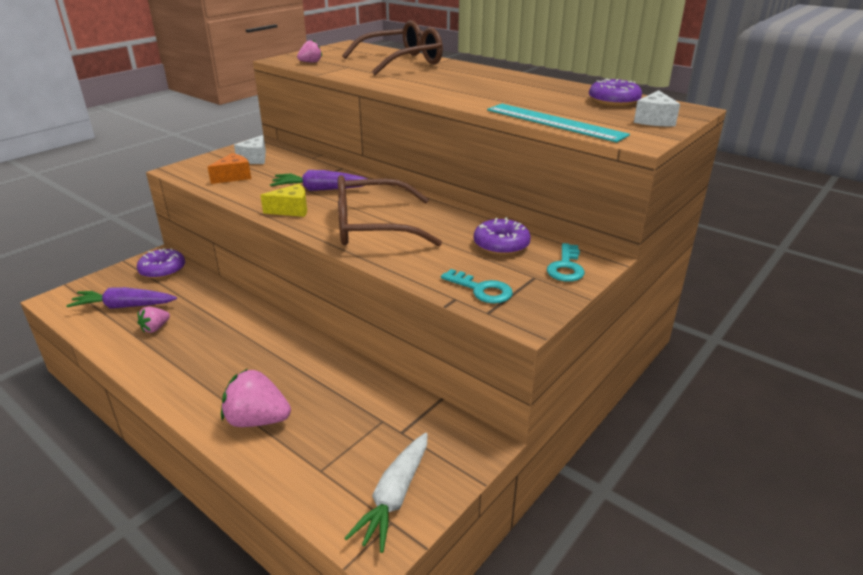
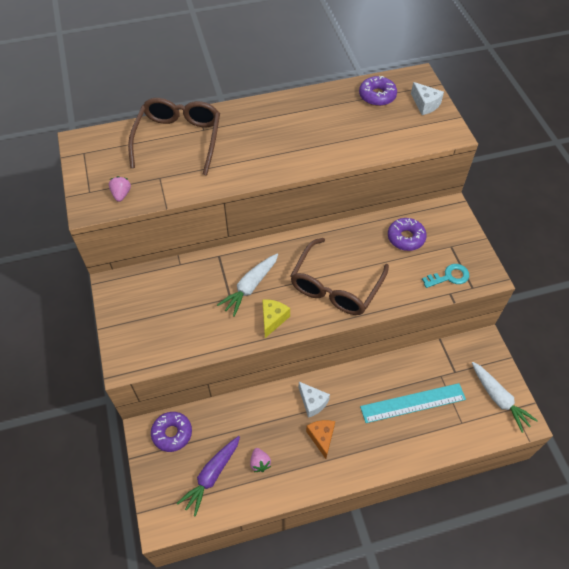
camera: 55 degrees left, 25 degrees up
orange cheese [208,153,251,184] -> orange cheese moved to [306,420,335,459]
pink strawberry [221,368,291,427] -> none
white cheese [234,135,266,164] -> white cheese moved to [299,382,330,418]
purple carrot [270,170,367,191] -> white carrot [217,253,278,317]
turquoise ruler [487,104,630,143] -> turquoise ruler moved to [360,383,466,423]
turquoise key [547,243,585,282] -> none

